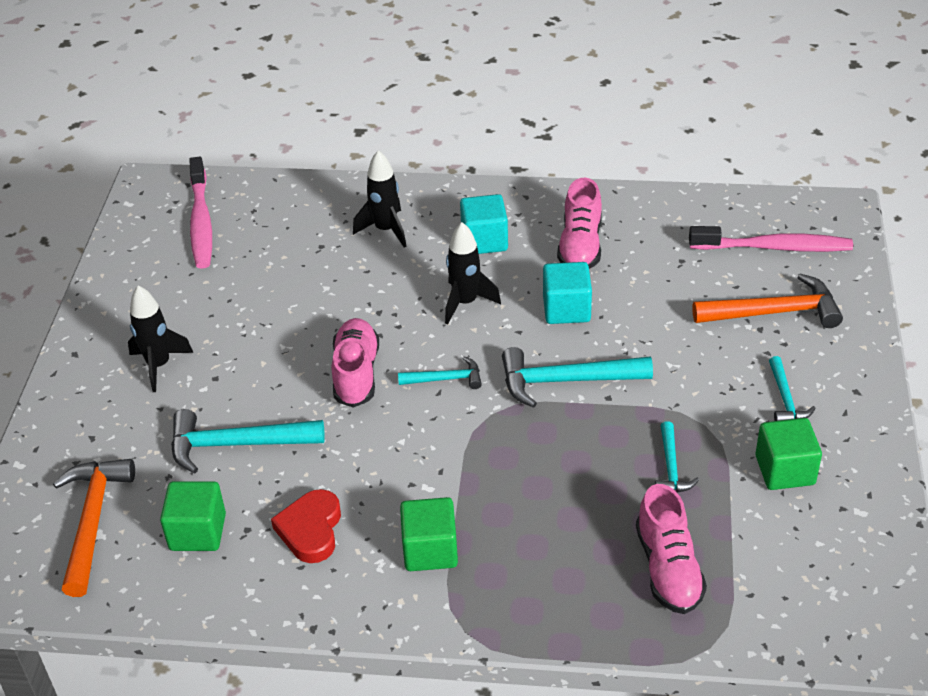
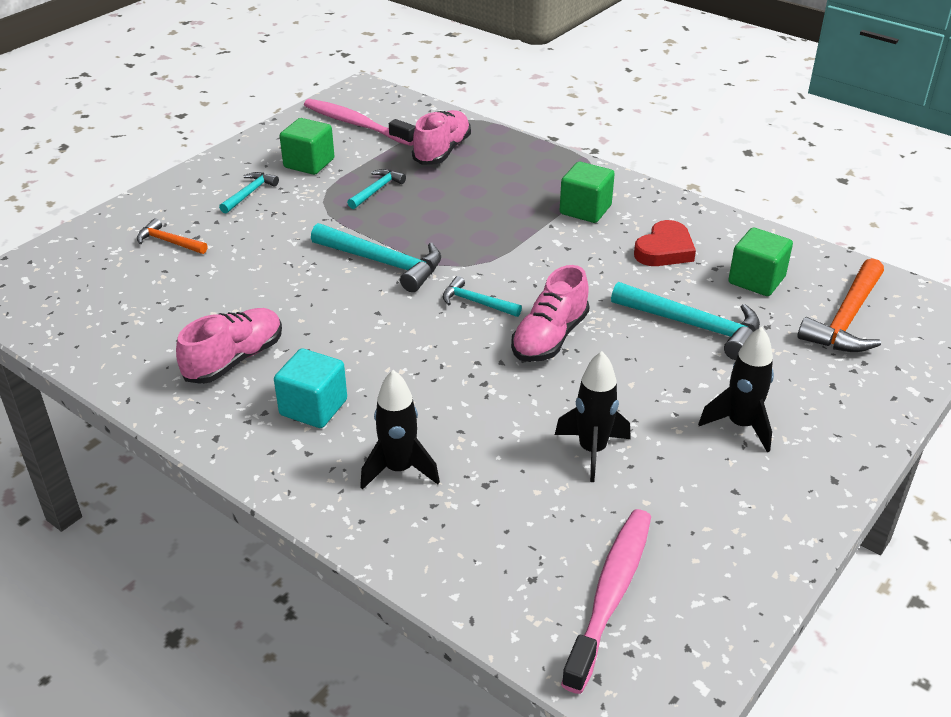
camera: 150 degrees left, 5 degrees down
black rocket [445,222,501,325] -> black rocket moved to [555,351,631,482]
turquoise cube [543,262,592,324] -> none
pink toothbrush [689,226,853,252] -> pink toothbrush moved to [304,99,415,146]
orange hammer [692,274,843,328] -> orange hammer [137,218,208,254], size x0.56

